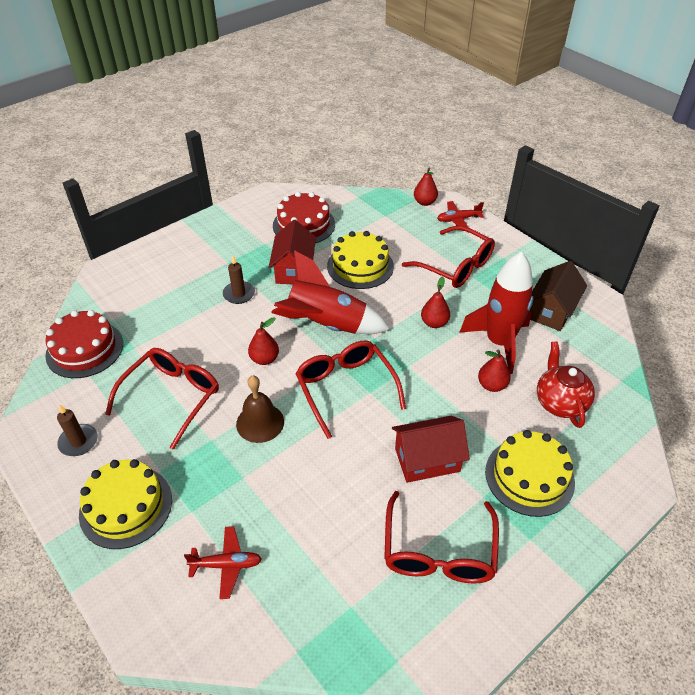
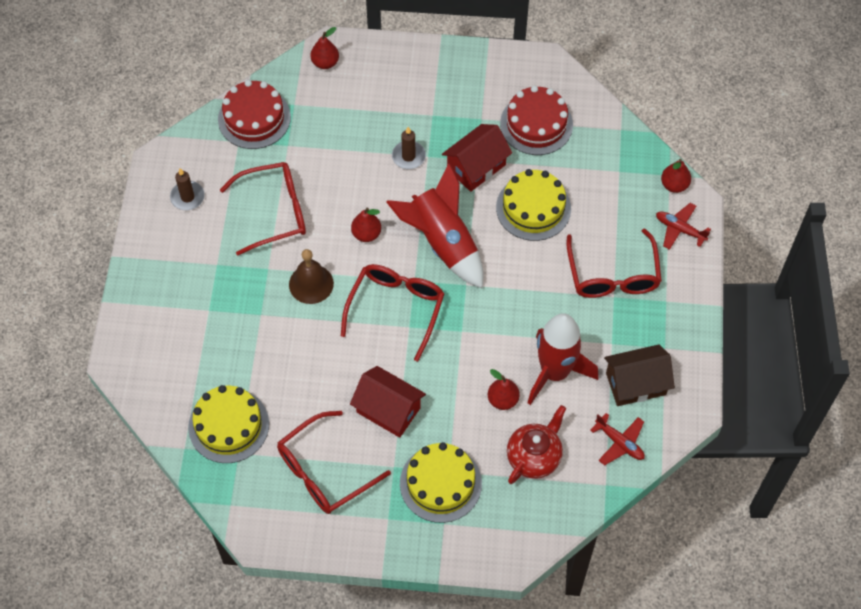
camera: 45 degrees right, 15 degrees up
yellow cake [79,459,172,549] -> yellow cake moved to [188,385,269,463]
red plane [184,526,262,599] -> red plane moved to [590,413,645,466]
red pear [421,276,450,328] -> red pear moved to [310,27,339,69]

